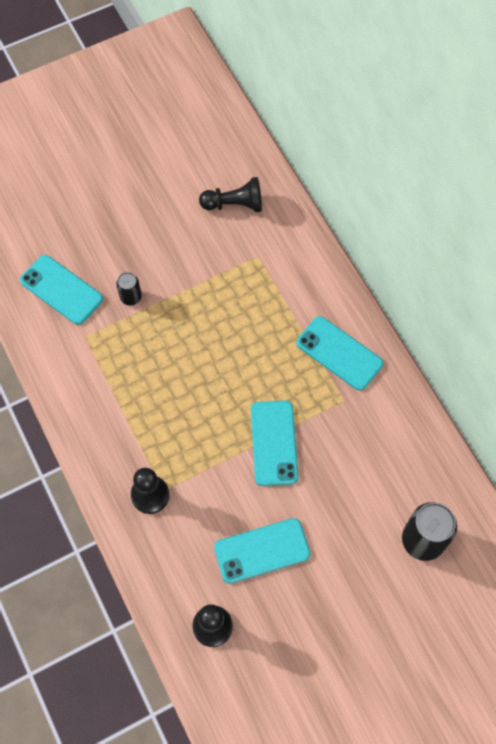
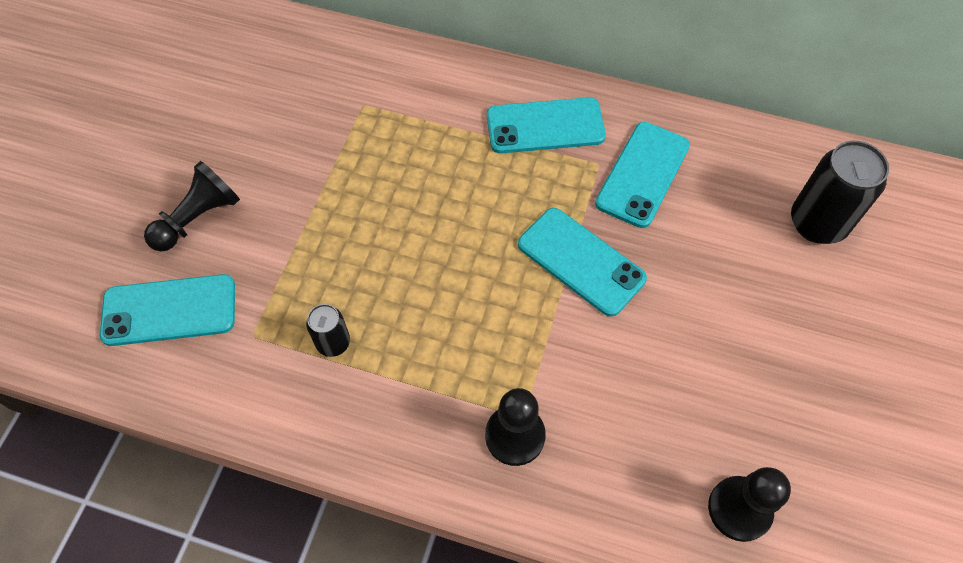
camera: 45 degrees left, 5 degrees down
black can [116,272,142,306] -> black can moved to [306,304,350,357]
black pawn [199,177,262,212] -> black pawn moved to [144,161,240,251]
turquoise phone [214,518,310,584] -> turquoise phone moved to [595,122,690,228]

